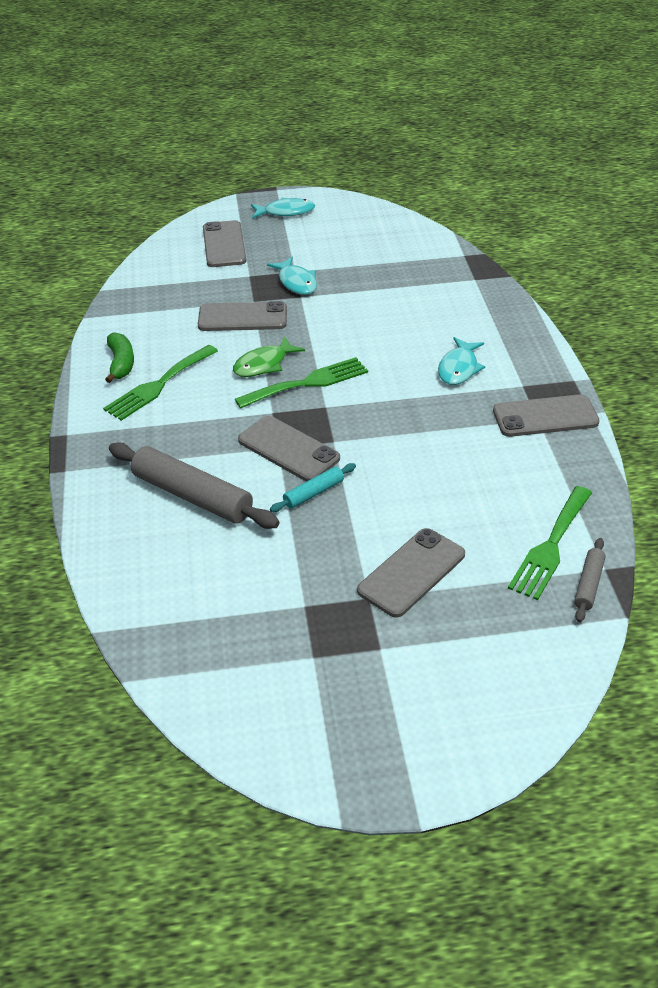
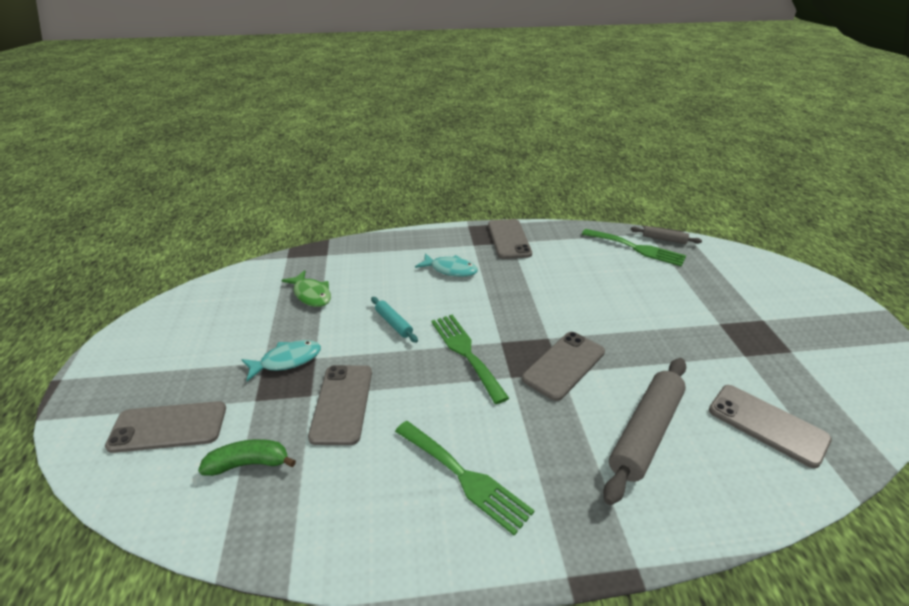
camera: 90 degrees left, 5 degrees down
green banana [105,332,134,383] -> green banana moved to [198,439,296,476]
green fish [233,336,305,377] -> green fish moved to [281,270,331,307]
turquoise fish [251,197,315,218] -> none
turquoise rolling pin [270,463,356,512] -> turquoise rolling pin moved to [371,297,418,343]
grey phone [357,528,465,618] -> grey phone moved to [709,385,832,468]

